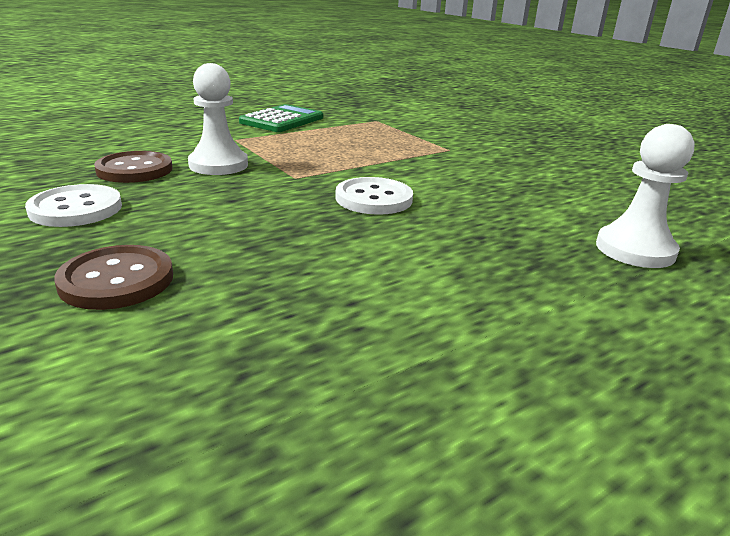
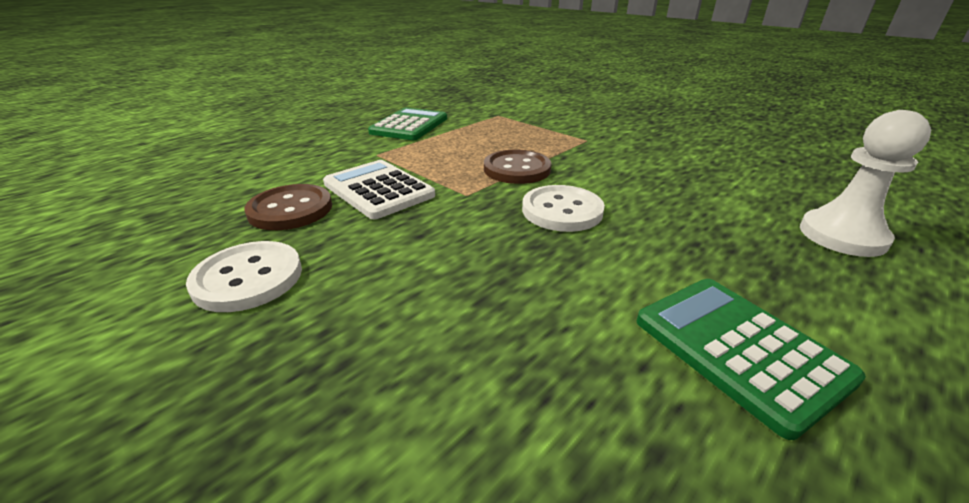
camera: 10 degrees left, 5 degrees up
brown button [54,245,173,310] -> brown button moved to [484,150,552,184]
white pawn [188,63,248,175] -> white calculator [323,160,435,219]
none -> green calculator [637,279,866,440]

